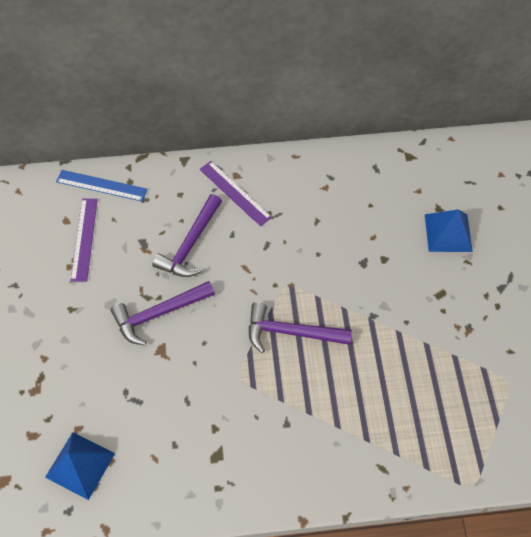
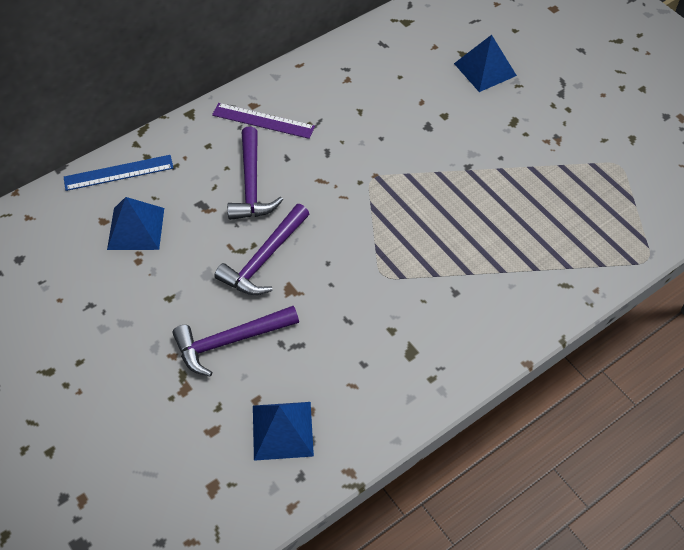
camera: 30 degrees left, 5 degrees down
purple ruler [71,199,98,282] -> blue pyramid [107,197,164,250]
purple hammer [249,302,352,353] -> purple hammer moved to [173,306,299,376]

